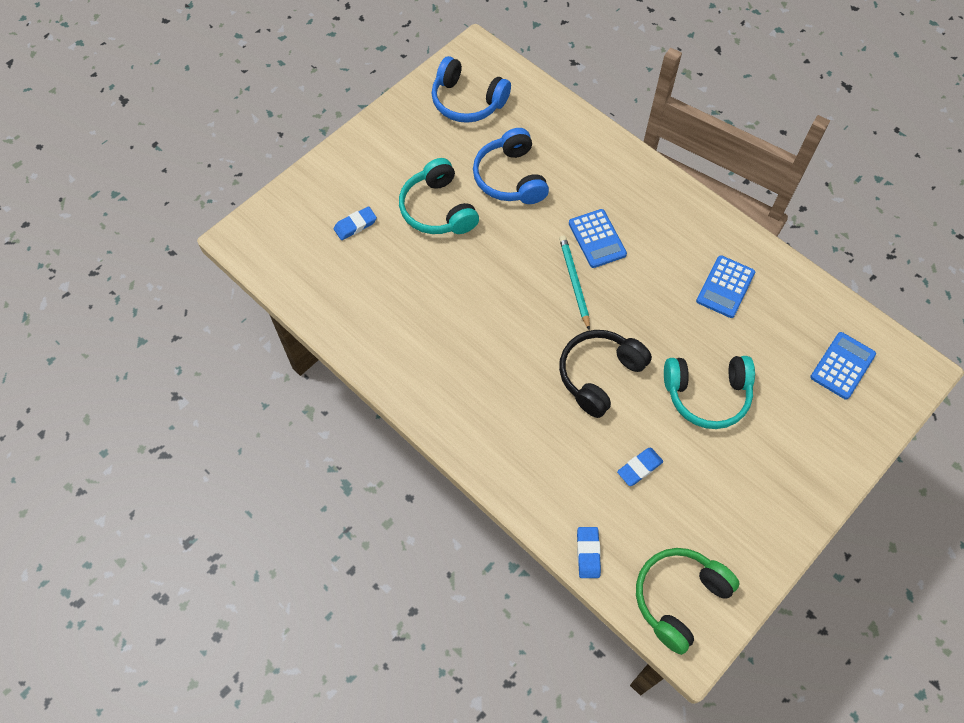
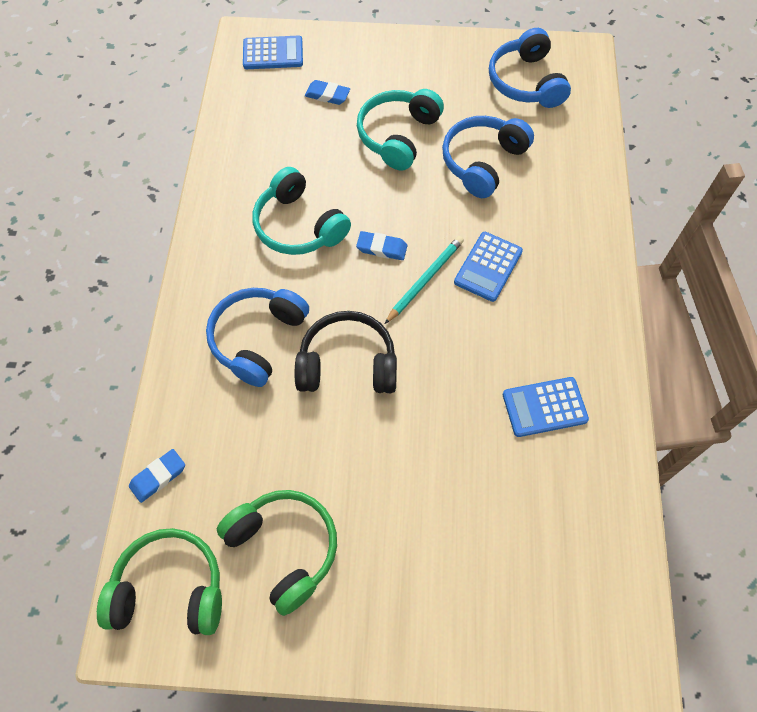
camera: 50 degrees right, 0 degrees up
blue eraser [617,448,663,486] -> blue eraser moved to [356,231,407,260]
turquoise headphones [664,356,755,429] -> turquoise headphones moved to [253,167,351,255]
blue calculator [810,332,876,400] -> blue calculator moved to [243,36,303,69]
none -> blue headphones [206,288,309,387]
none -> green headphones [217,490,337,616]

